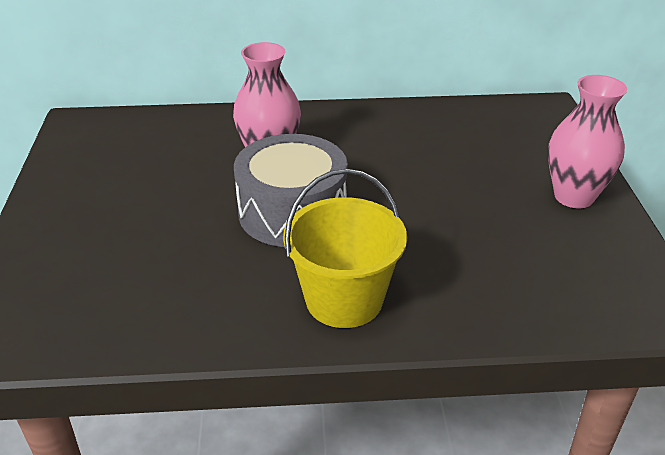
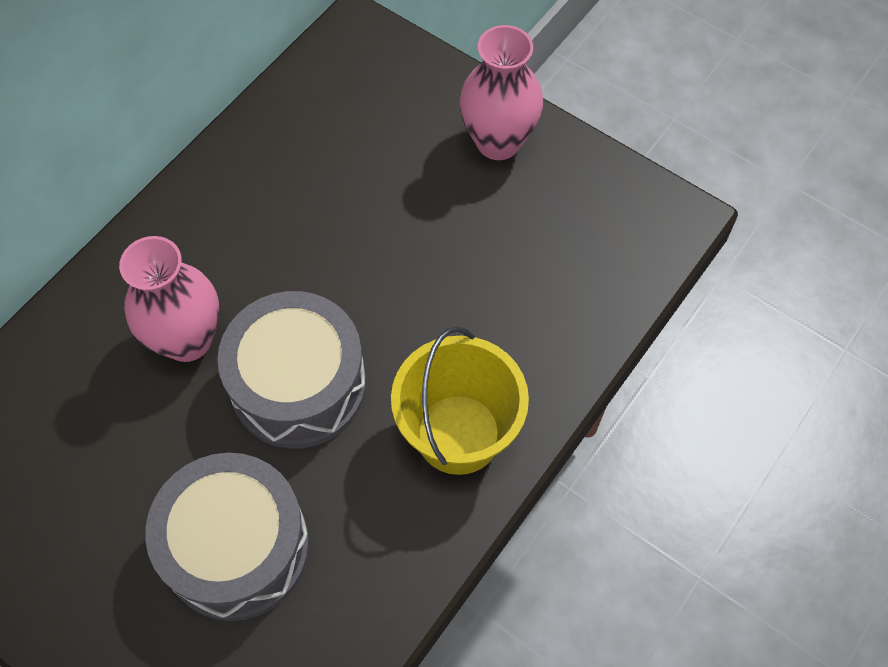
camera: 50 degrees left, 25 degrees up
none -> grey drum [145,453,309,621]

